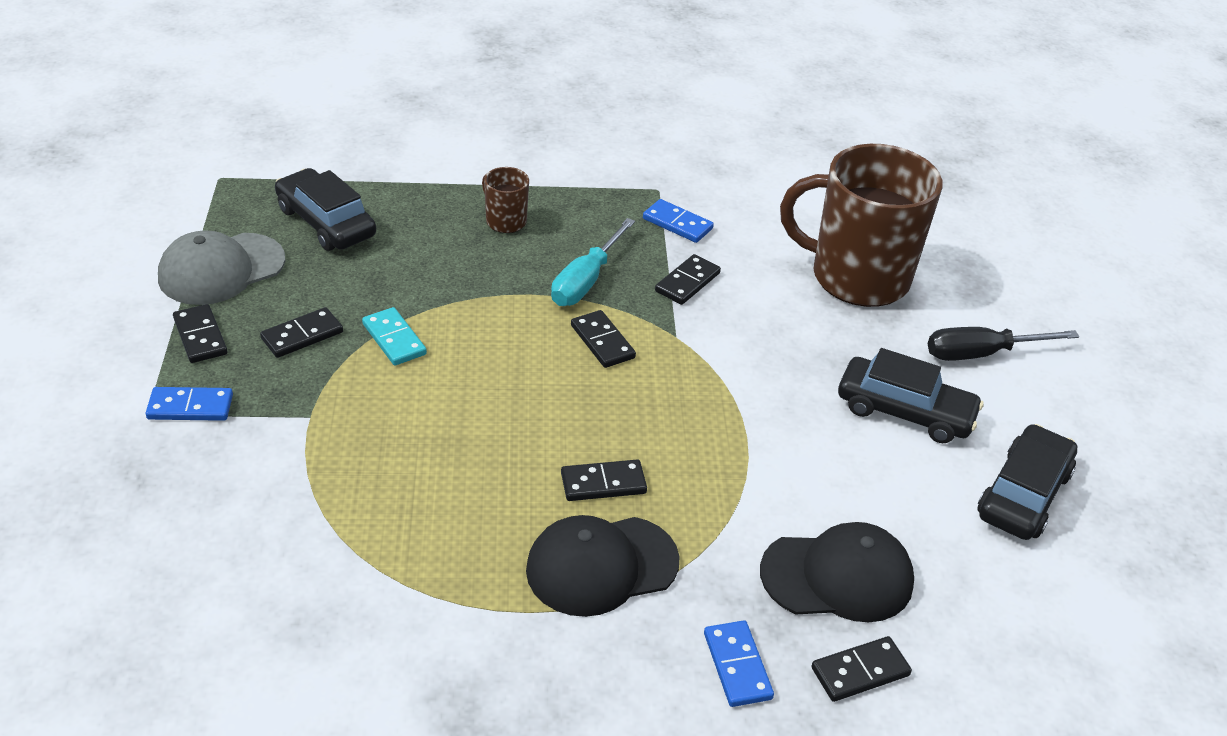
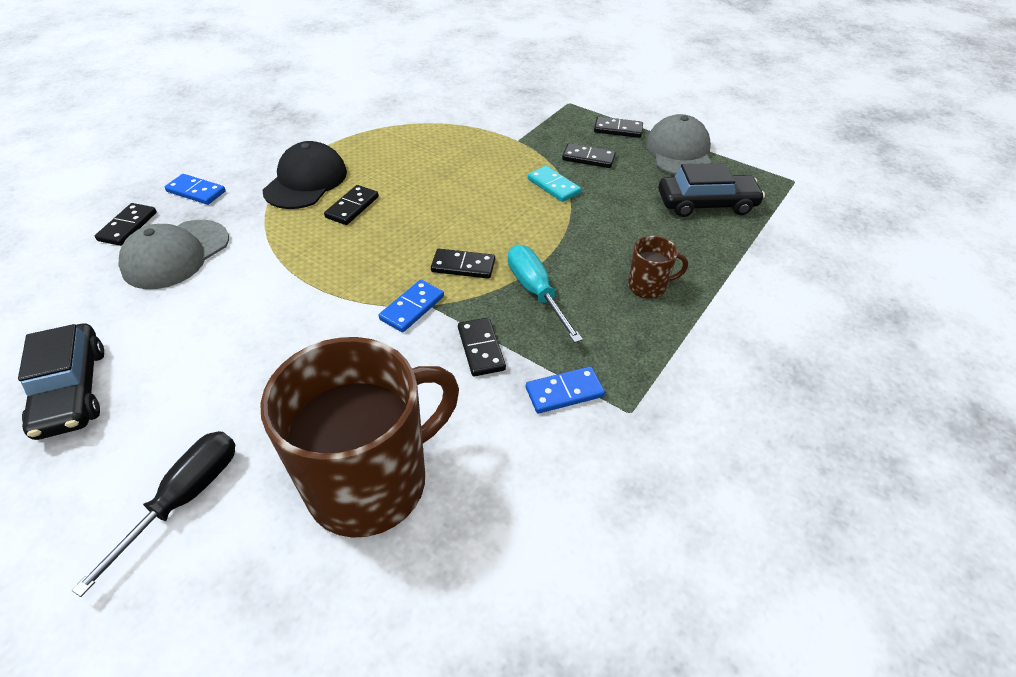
camera: 130 degrees right, 5 degrees up
blue domino [146,387,233,421] -> blue domino moved to [379,280,444,332]
black domino [260,307,343,358] -> black domino turned 75 degrees counterclockwise [562,143,616,168]
turquoise domino [362,307,427,365] -> turquoise domino turned 45 degrees clockwise [528,166,581,202]
black cap [760,522,914,622] -> grey cap [118,220,229,289]
black car [838,348,984,443] -> none

